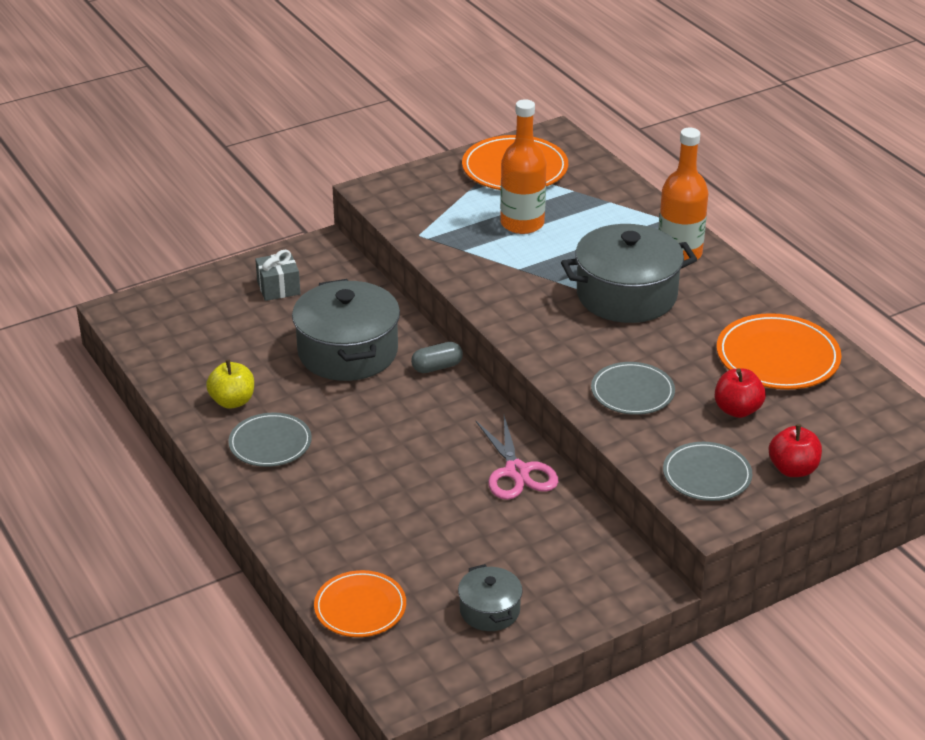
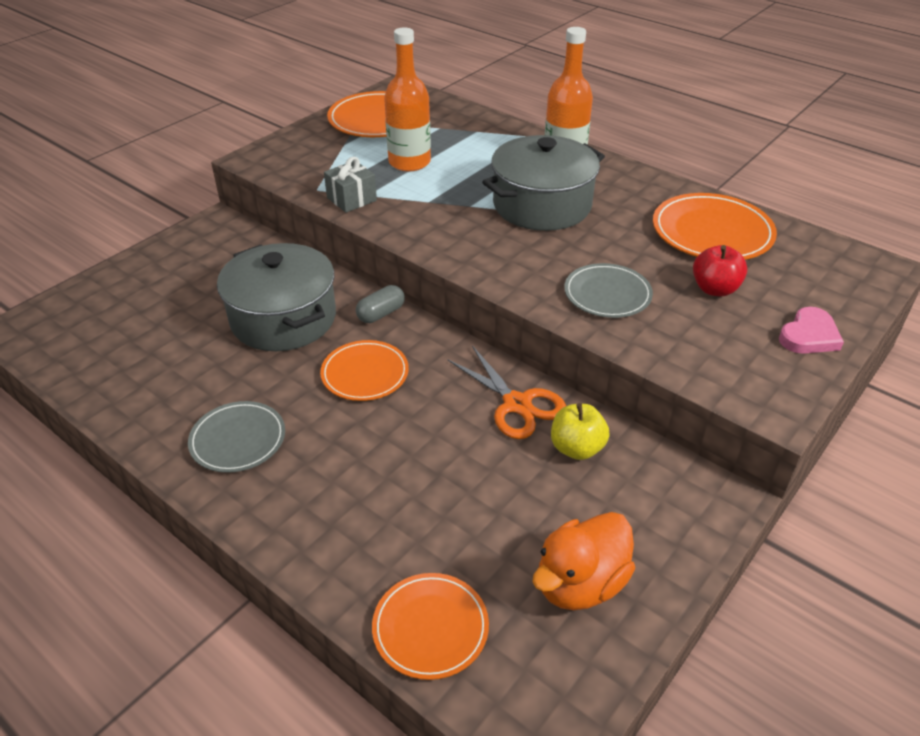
camera: 20 degrees left, 5 degrees up
yellow apple [206,360,254,409] -> yellow apple moved to [551,403,610,460]
grey gift [255,249,301,301] -> grey gift moved to [324,157,377,213]
grey pot [458,564,523,631] -> orange duck [533,512,635,610]
pink scissors [475,416,558,500] -> orange scissors [447,345,566,439]
grey plate [663,442,752,501] -> none
red apple [769,424,822,477] -> pink heart [779,307,844,354]
none -> orange plate [320,340,409,401]

